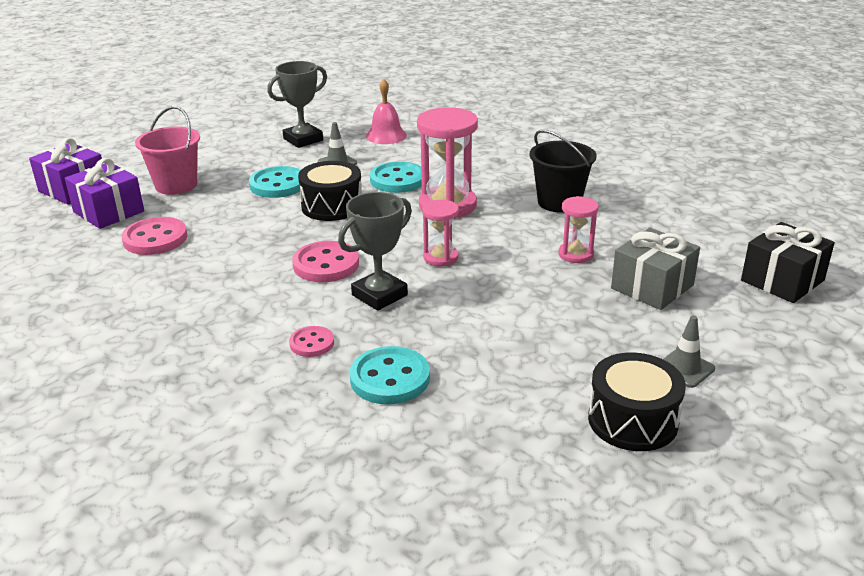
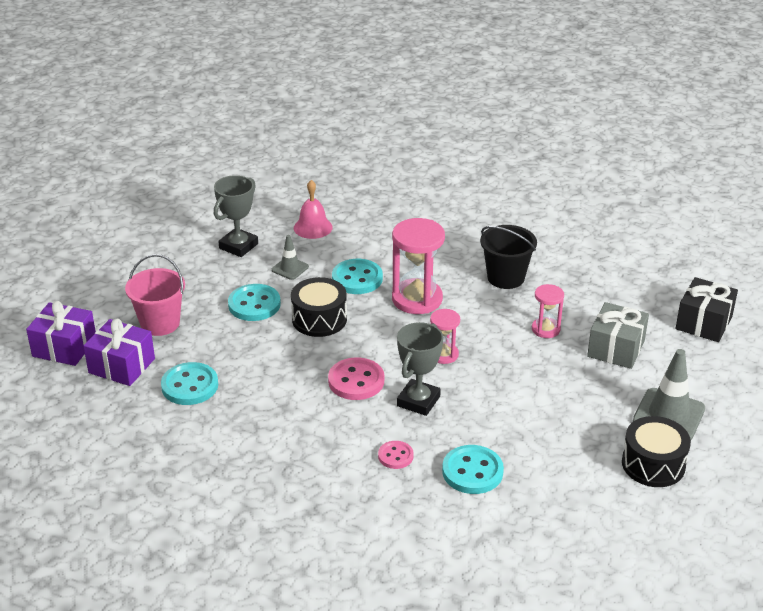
camera: 20 degrees left, 5 degrees up
pink button [121,217,187,255] -> turquoise button [161,362,218,405]
grey traffic cone [663,315,715,388] -> grey traffic cone [633,349,705,440], size x1.81

